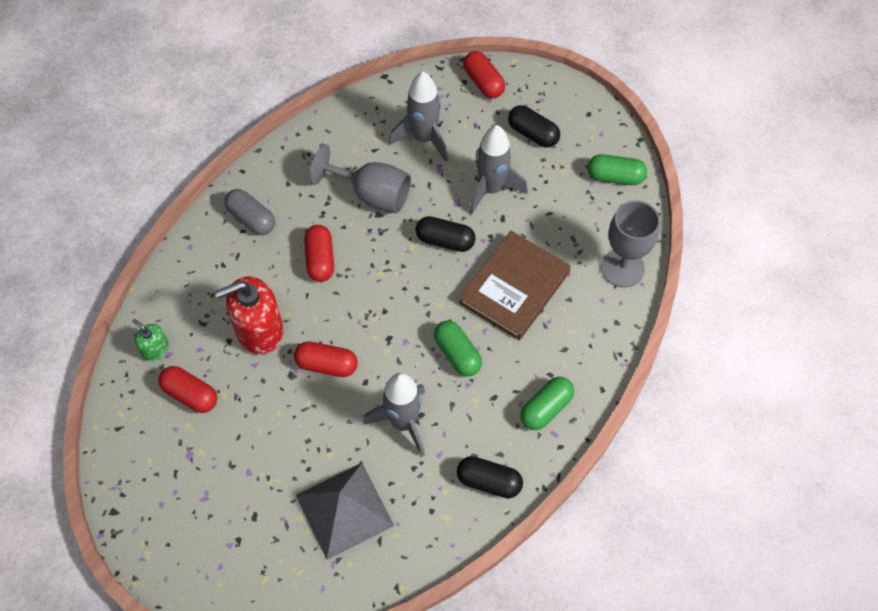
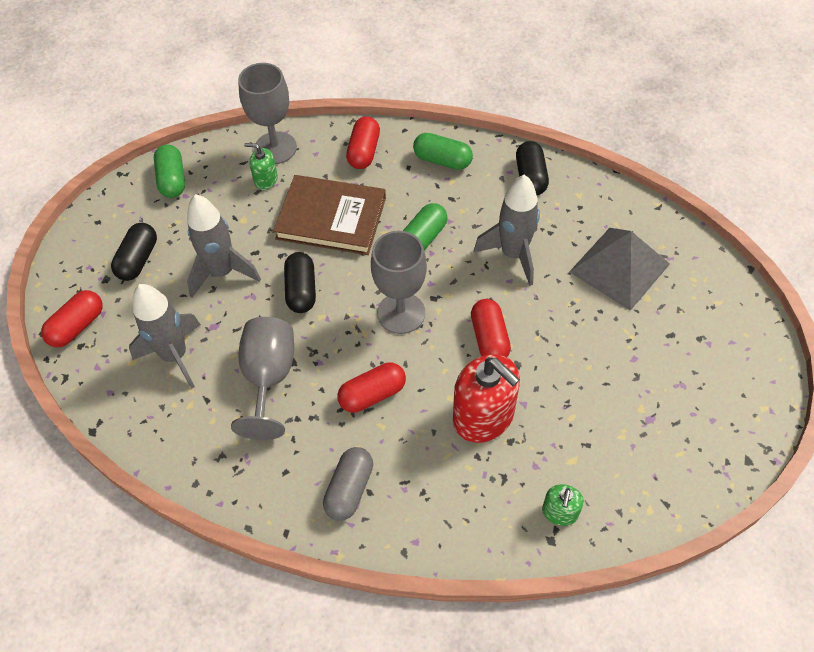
camera: 110 degrees left, 5 degrees down
red capsule [158,366,217,413] -> red capsule moved to [346,117,380,169]
none -> green soap dispenser [244,143,278,190]
none -> grey goblet [371,231,427,334]

